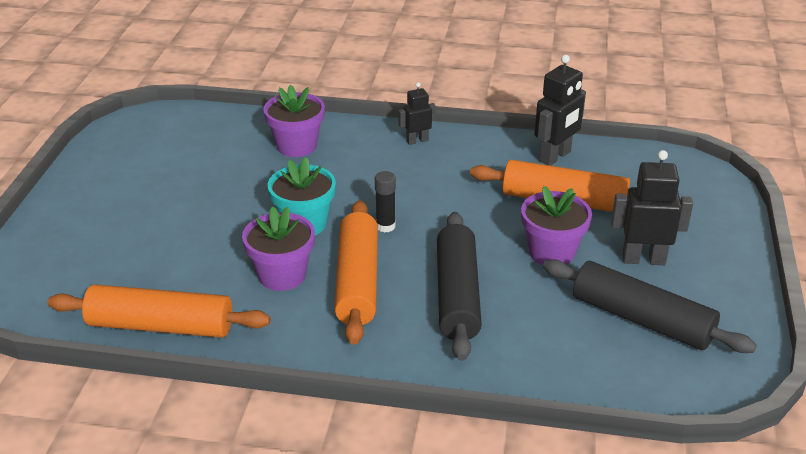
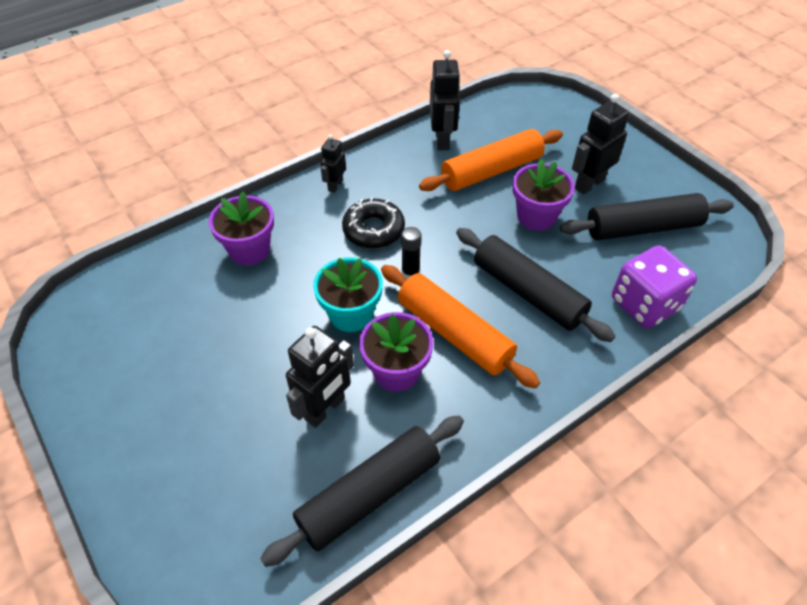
camera: 45 degrees left, 15 degrees up
orange rolling pin [47,284,270,338] -> black rolling pin [260,415,464,567]
none -> black robot [286,326,354,428]
none -> black donut [342,197,405,249]
none -> purple dice [612,245,697,328]

